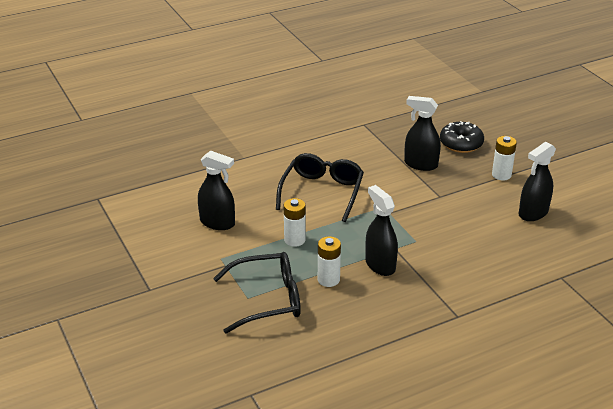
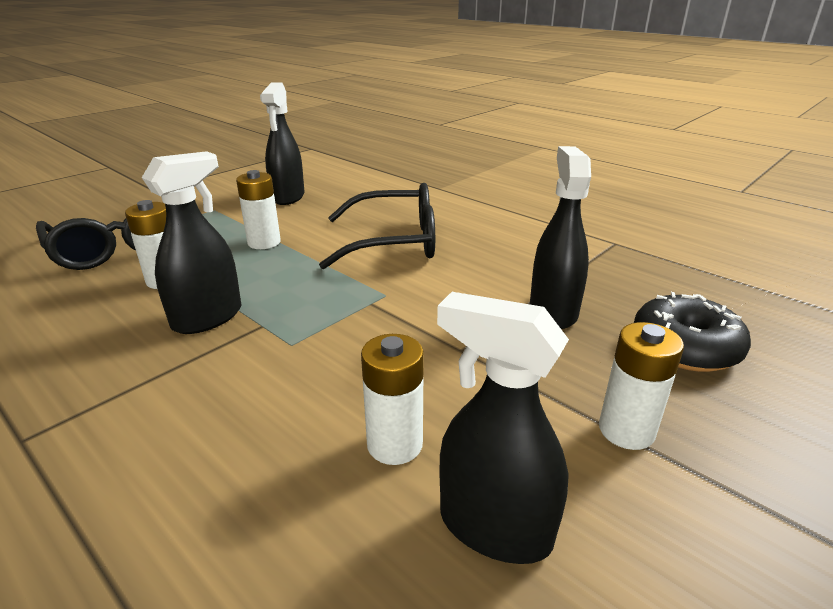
camera: 70 degrees right, 5 degrees down
none -> white battery [361,334,424,465]

